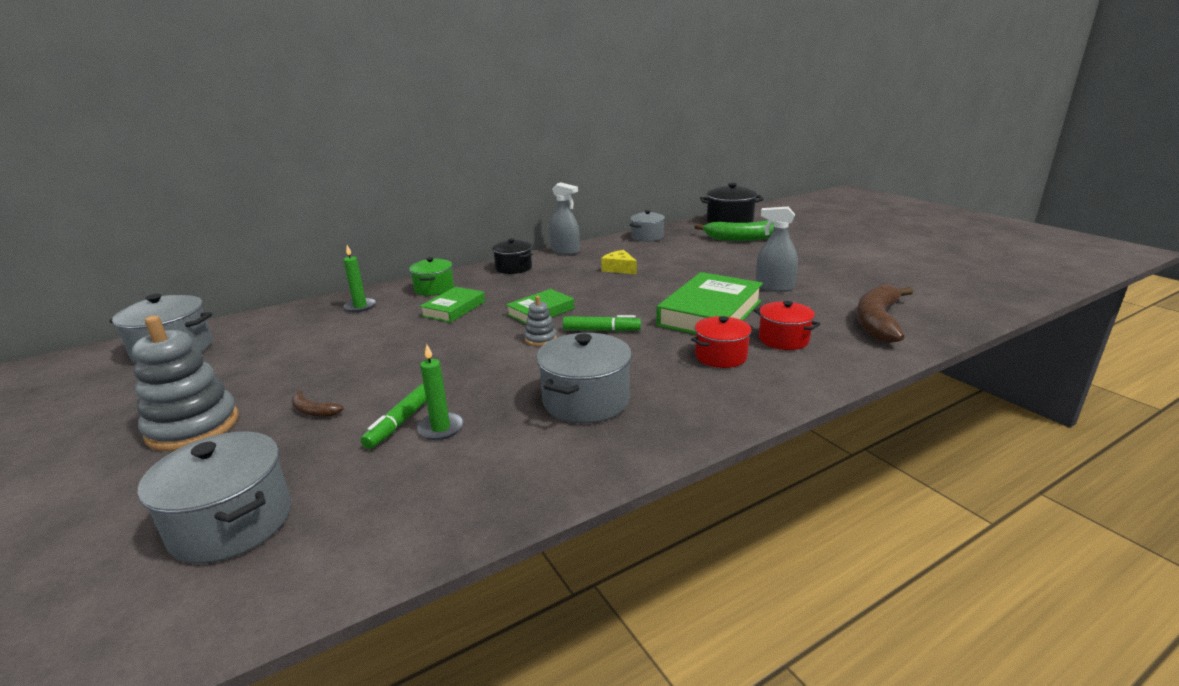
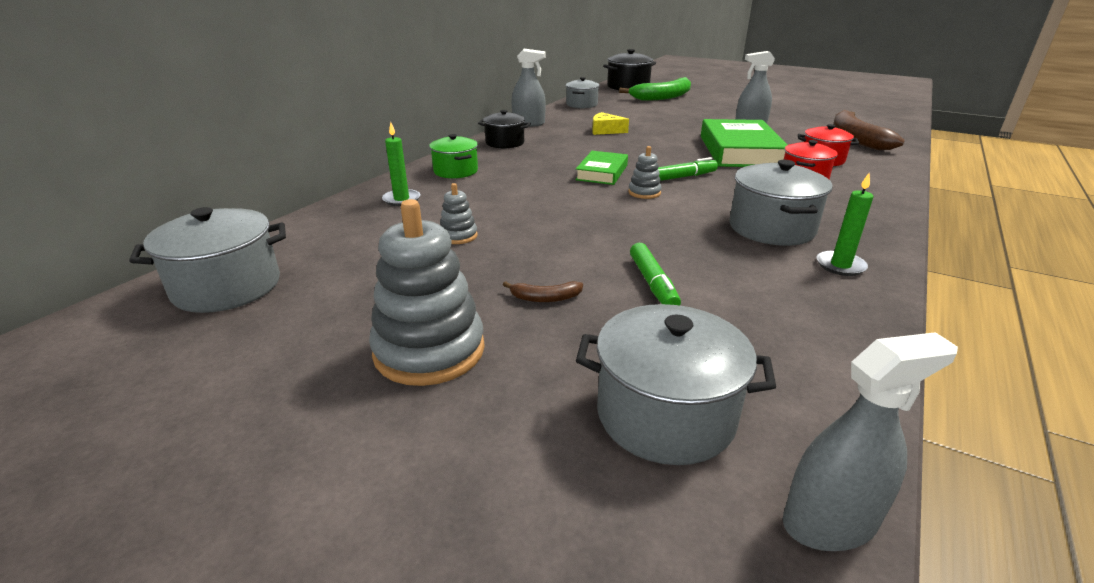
camera: 30 degrees left, 5 degrees up
green candle [417,344,464,440] -> green candle moved to [817,173,873,276]
green book [420,287,485,323] -> none
none -> grey stacking toy [440,183,478,244]
none -> grey spray bottle [783,332,958,551]

